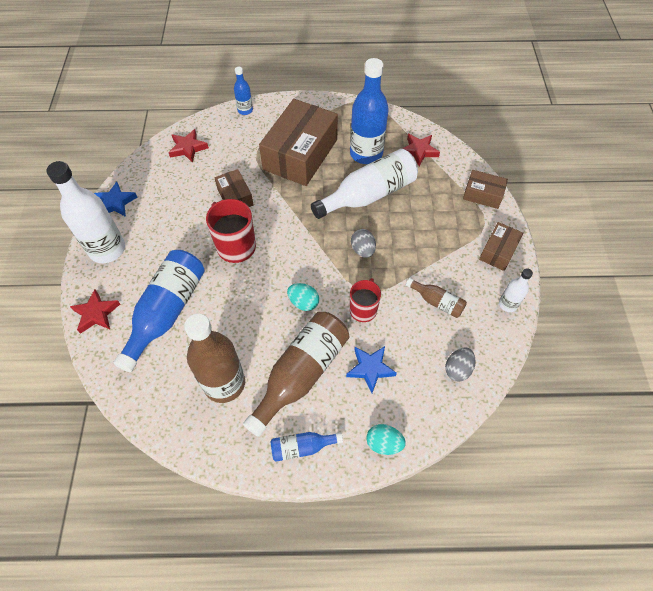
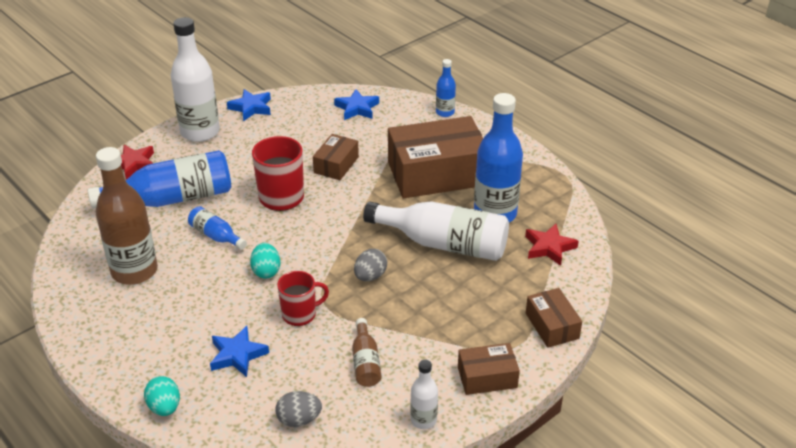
camera: 50 degrees right, 20 degrees down
red star [168,129,209,163] -> blue star [334,89,379,120]
brown bottle [243,312,349,437] -> none
blue bottle [271,432,343,462] -> blue bottle moved to [188,206,247,250]

